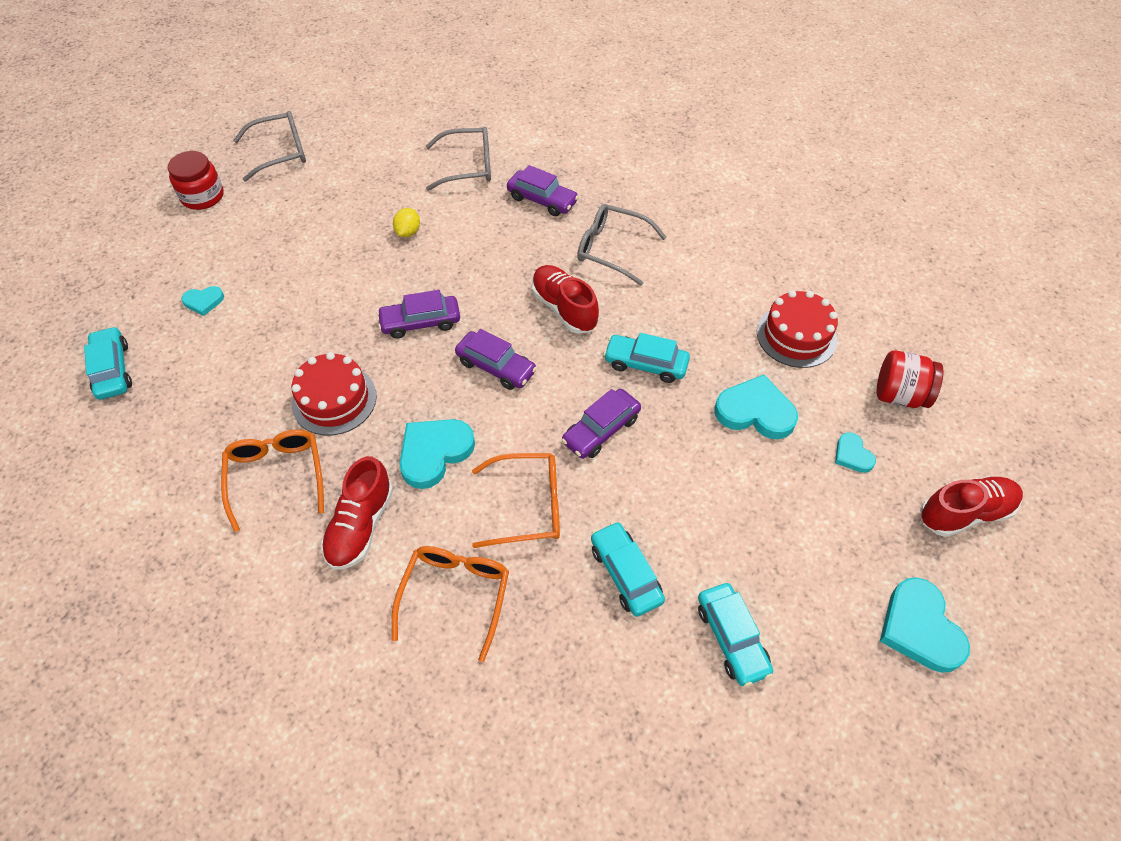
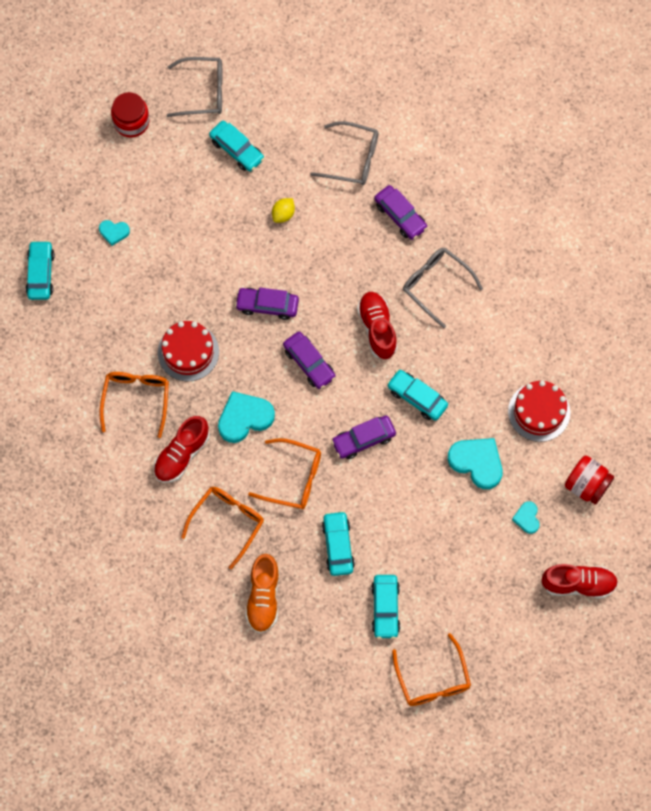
camera: 20 degrees right, 15 degrees up
turquoise heart [880,577,970,673] -> none
none -> turquoise car [209,121,265,172]
none -> orange shoe [245,554,279,633]
none -> orange glasses [392,633,471,706]

